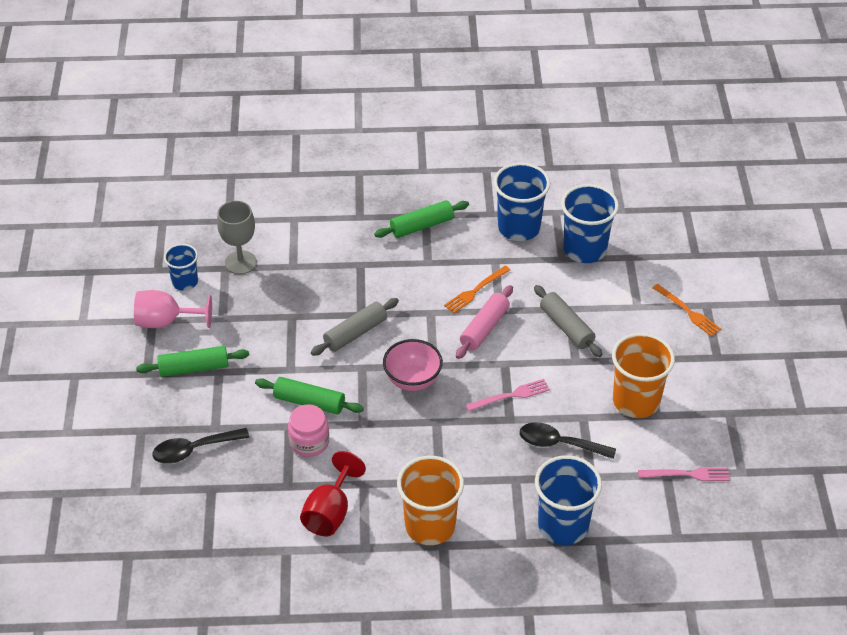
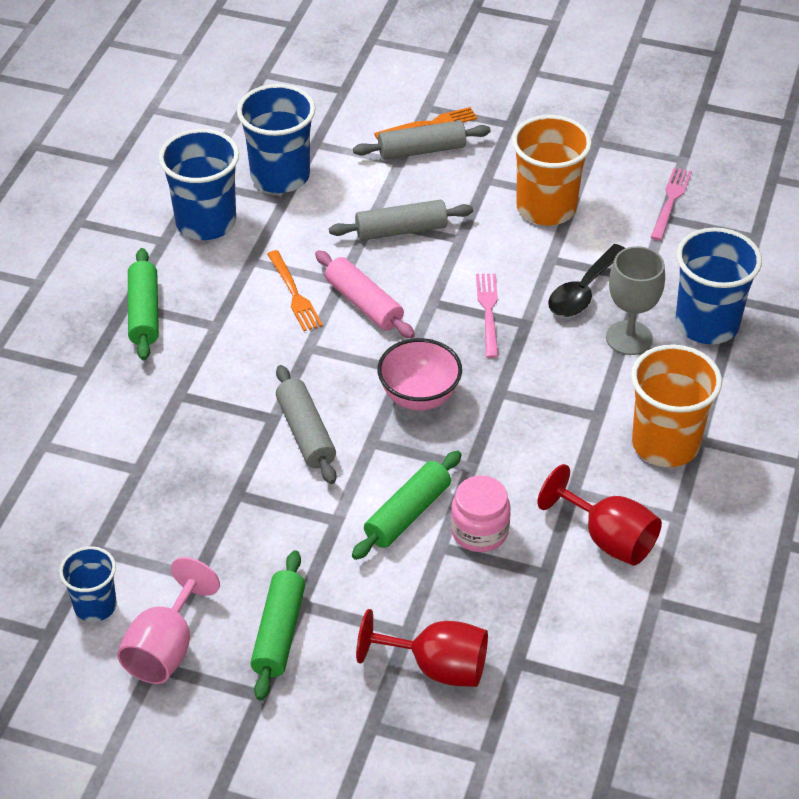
camera: 70 degrees left, 0 degrees up
black spoon [152,428,250,464] -> red goblet [356,609,488,687]
grey goblet [217,201,257,274] -> grey goblet moved to [606,246,665,355]
none -> grey rolling pin [353,120,491,160]

